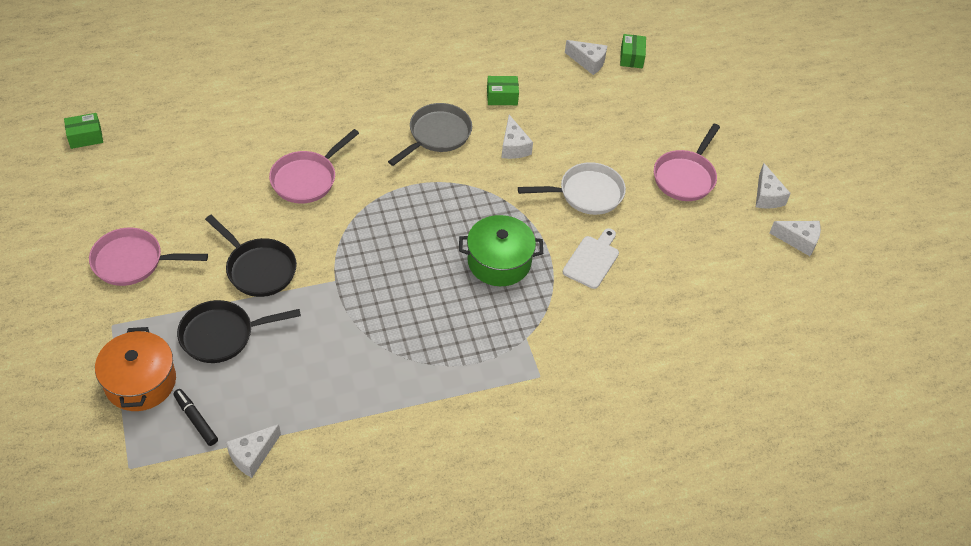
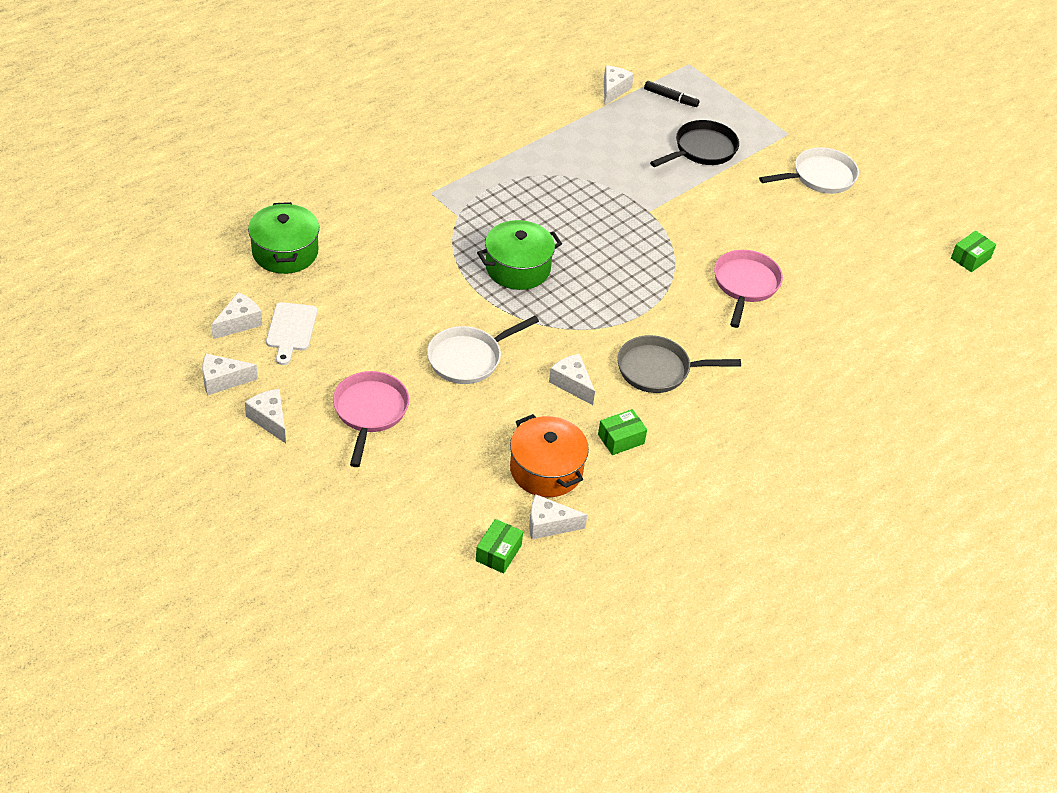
camera: 155 degrees right, 5 degrees down
pink pan [89,228,208,286] -> white pan [759,147,859,194]
orange pot [95,327,176,411] -> orange pot moved to [510,414,589,497]
black pan [205,215,297,297] -> none
grey pan [388,103,472,166] -> grey pan turned 75 degrees clockwise [617,335,741,393]
white cutting board [563,228,619,289] -> white cutting board moved to [266,302,317,365]
green box [620,34,646,68] -> green box turned 45 degrees clockwise [476,519,523,574]
none -> white cheese [211,292,262,339]
none -> green pot [248,202,319,274]

